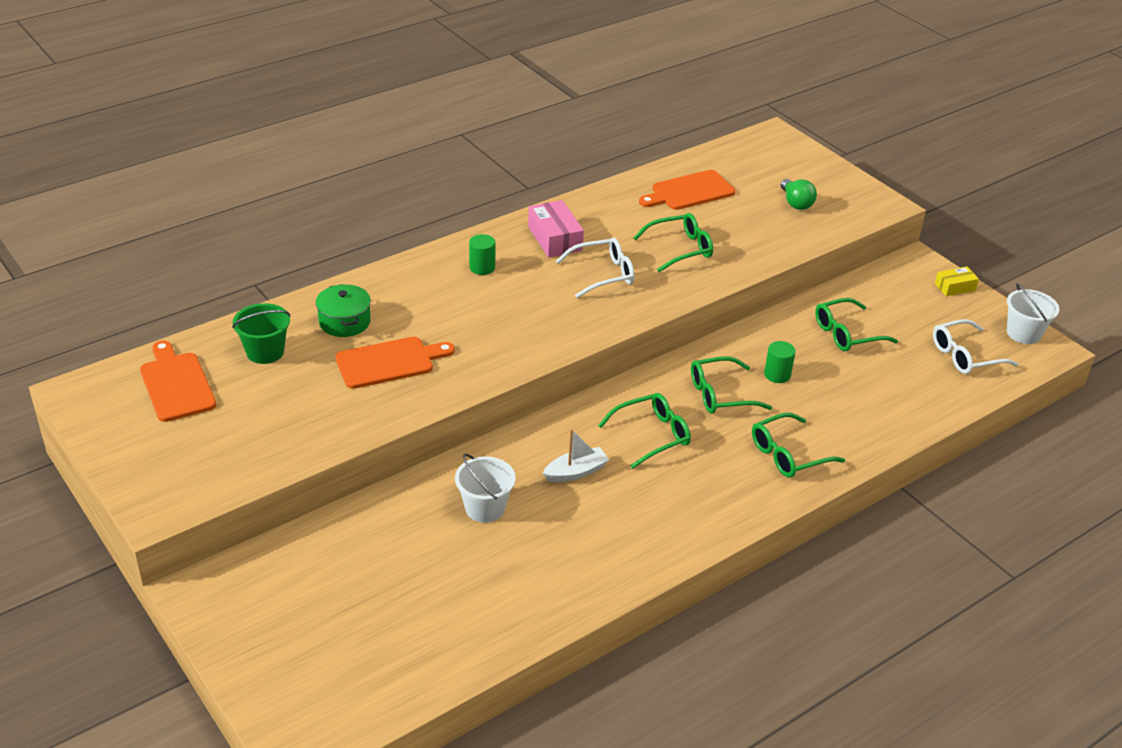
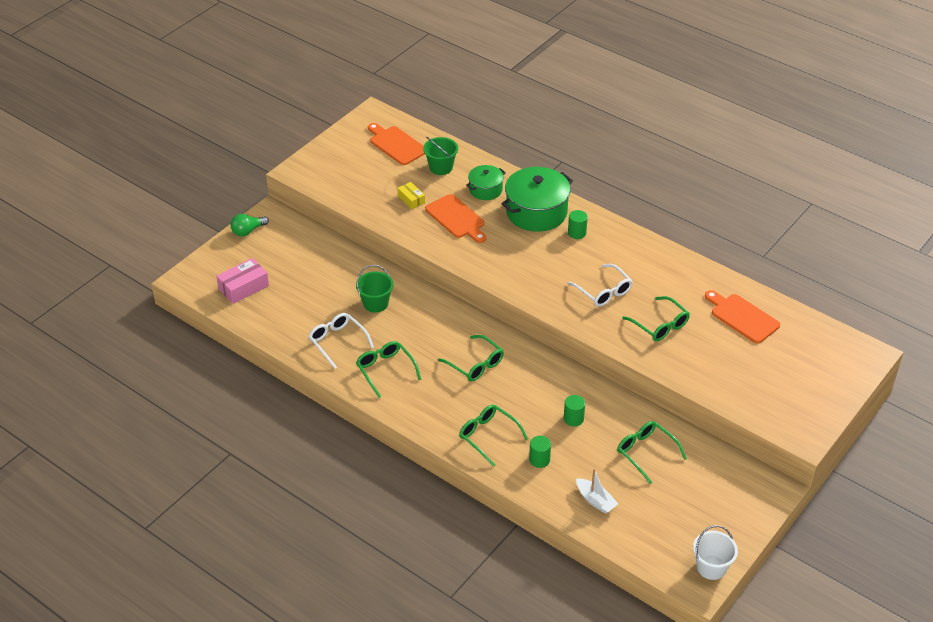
camera: 75 degrees right, 5 degrees up
orange cutting board [140,341,216,422] -> orange cutting board turned 90 degrees counterclockwise [368,123,425,165]
white bucket [455,454,516,523] -> green bucket [356,265,393,313]
pink box [528,200,584,257] -> pink box moved to [216,258,269,304]
white boat [543,429,609,482] -> white boat moved to [576,469,618,514]
green glasses [691,356,772,414] -> green glasses moved to [356,341,421,398]
green light bulb [781,179,817,210] -> green light bulb moved to [231,214,269,236]
white glasses [933,319,1018,374] -> white glasses moved to [308,313,374,369]
yellow box [935,267,979,296] -> yellow box moved to [398,182,425,209]
none -> green pot [501,167,573,232]
none -> green cylinder [529,436,551,468]

